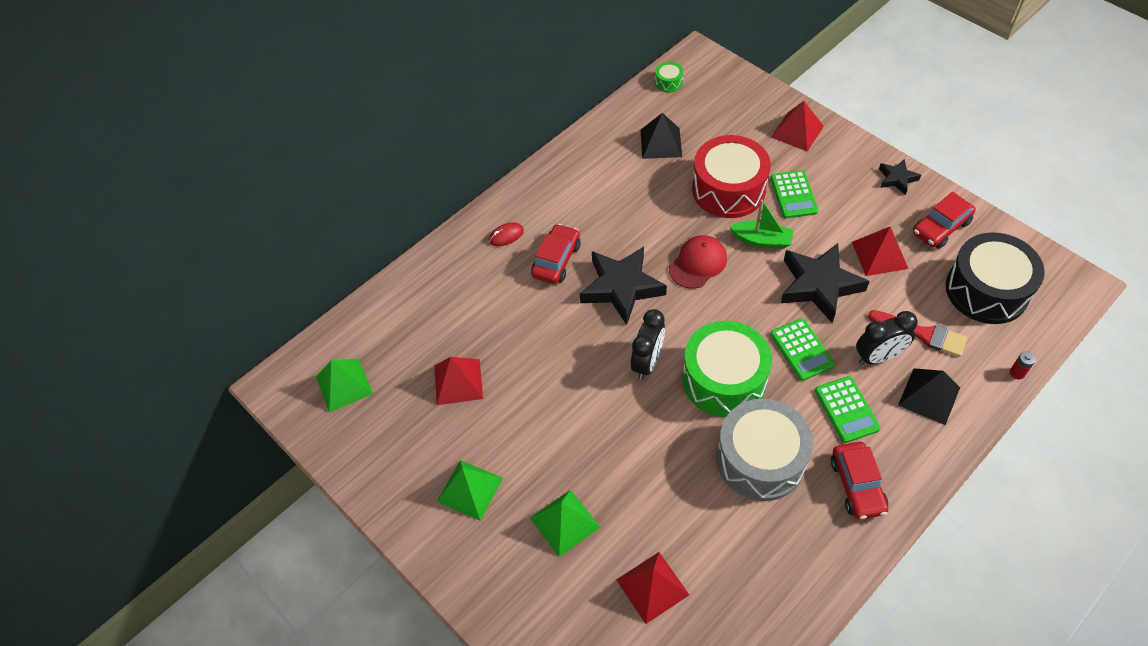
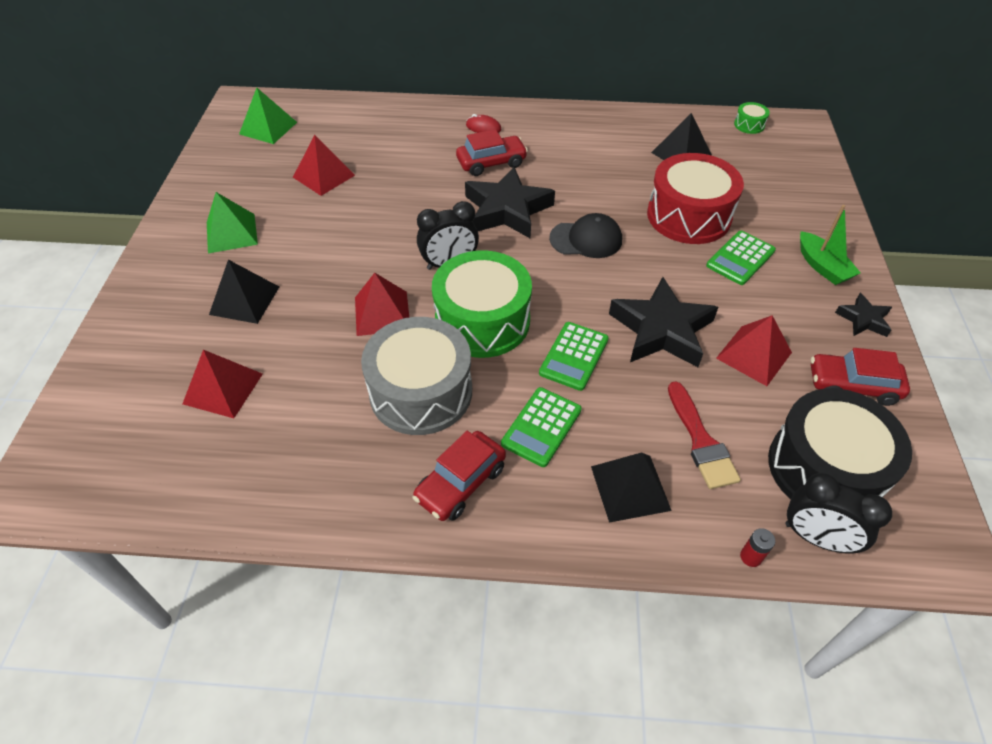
camera: 45 degrees right, 5 degrees down
green pyramid [530,490,600,557] -> black pyramid [209,260,279,324]
red cap [669,235,727,289] -> black cap [549,213,622,258]
green boat [730,199,794,249] -> green boat moved to [800,205,861,285]
red pyramid [771,101,824,152] -> red pyramid moved to [355,273,409,336]
black clock [856,311,918,365] -> black clock moved to [786,473,892,554]

